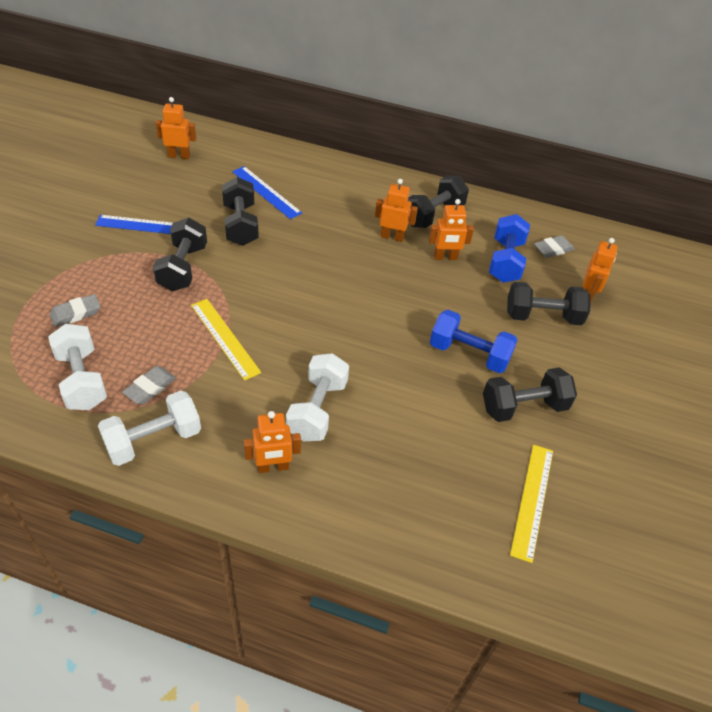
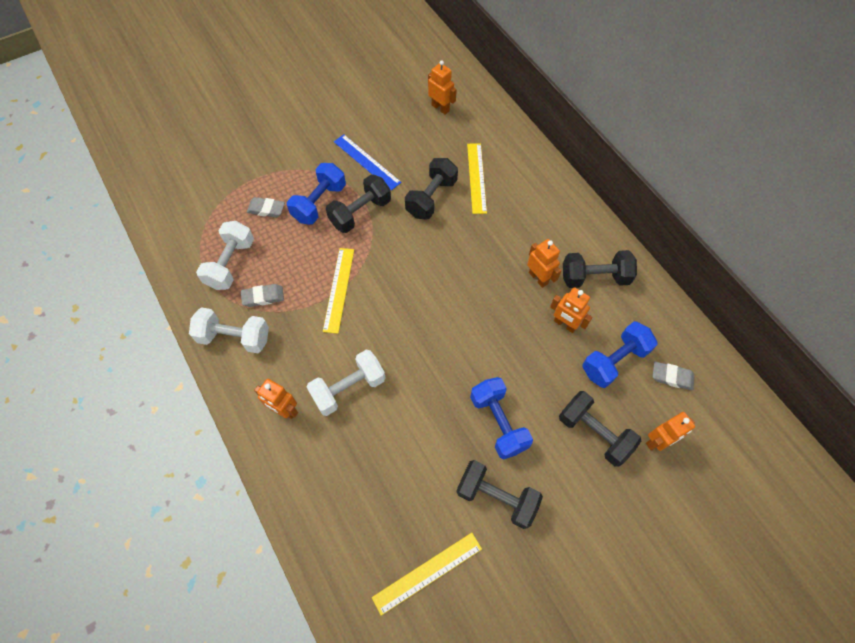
camera: 45 degrees right, 15 degrees up
blue ruler [232,166,302,219] -> yellow ruler [467,143,487,214]
none -> blue dumbbell [287,163,346,225]

